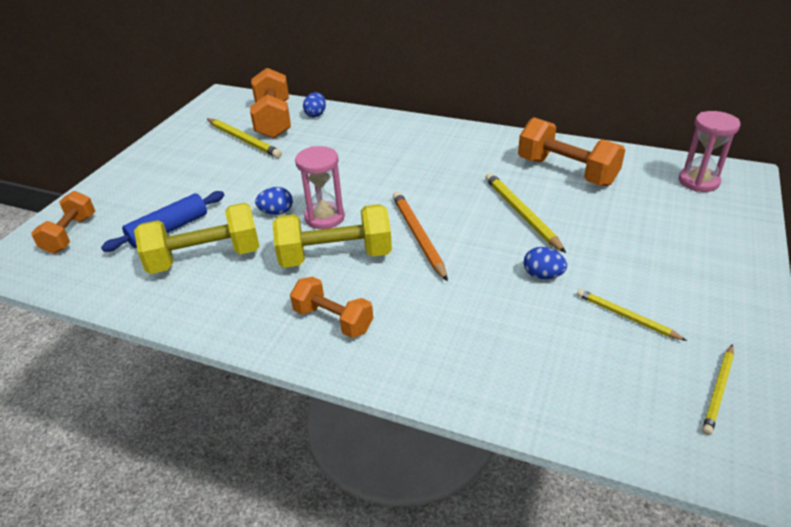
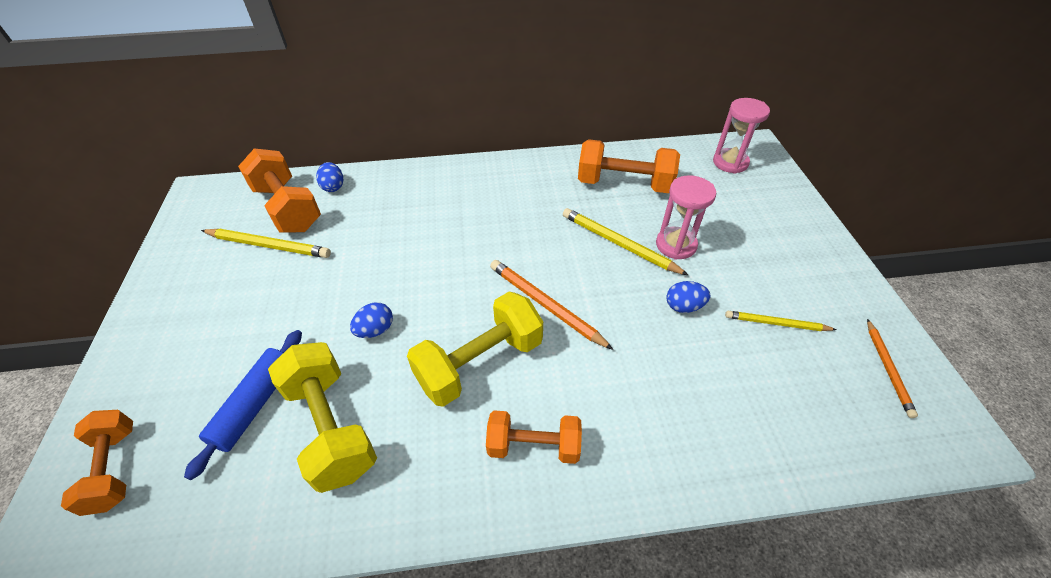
camera: 30 degrees left, 10 degrees up
yellow dumbbell [134,203,259,274] -> yellow dumbbell turned 75 degrees counterclockwise [268,342,377,493]
pink hourglass [295,146,345,229] -> pink hourglass moved to [656,175,716,260]
yellow pencil [702,344,734,435] -> orange pencil [867,319,918,418]

